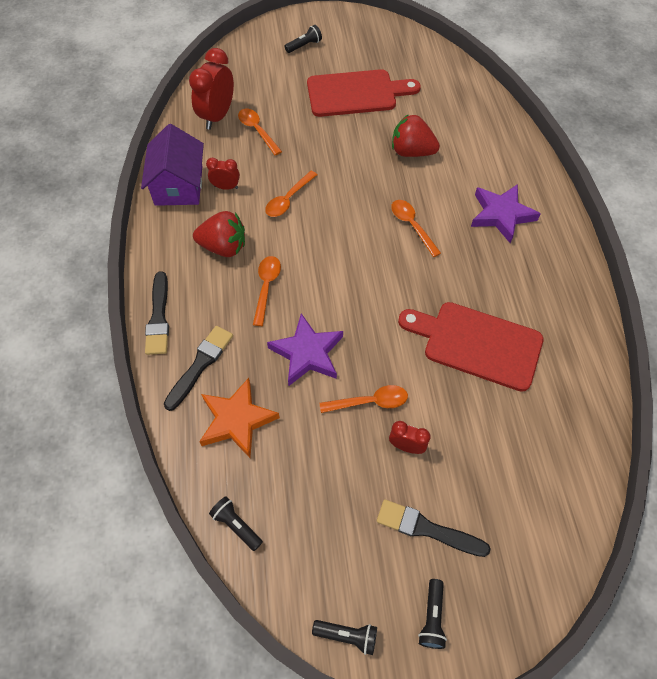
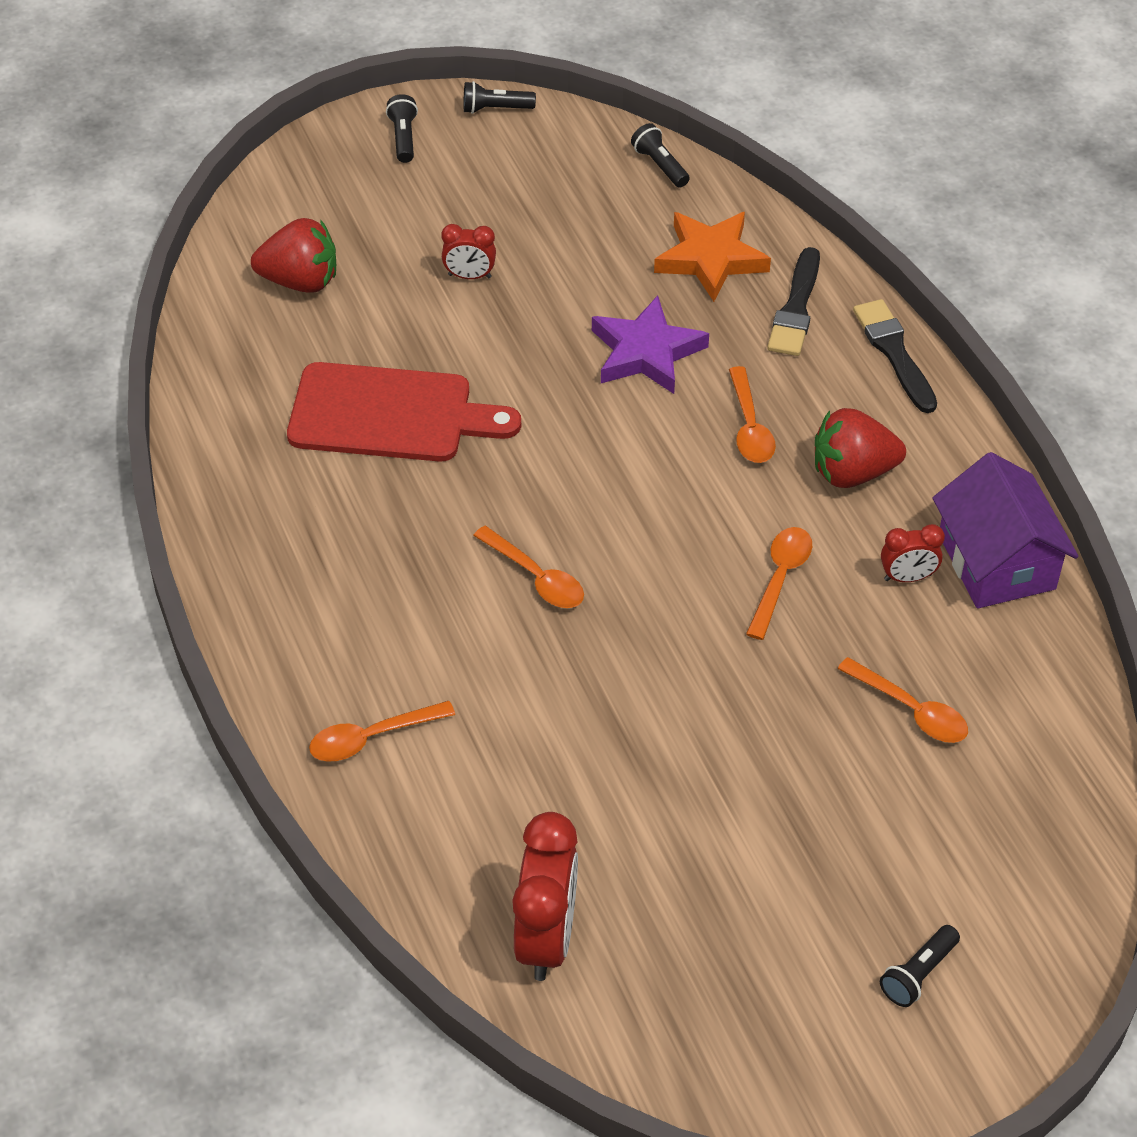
camera: 165 degrees right, 10 degrees down
red clock [189,48,234,130] -> red clock moved to [512,812,578,981]
black flashlight [209,496,263,551] -> black flashlight turned 150 degrees counterclockwise [631,123,690,187]
red cutting board [307,69,421,117] -> none
orange spoon [319,385,408,413] -> orange spoon moved to [309,701,455,762]
black brush [377,499,491,557] -> none
red strawberry [392,114,440,157] -> red strawberry moved to [251,218,336,293]
purple star [471,184,541,243] -> none

